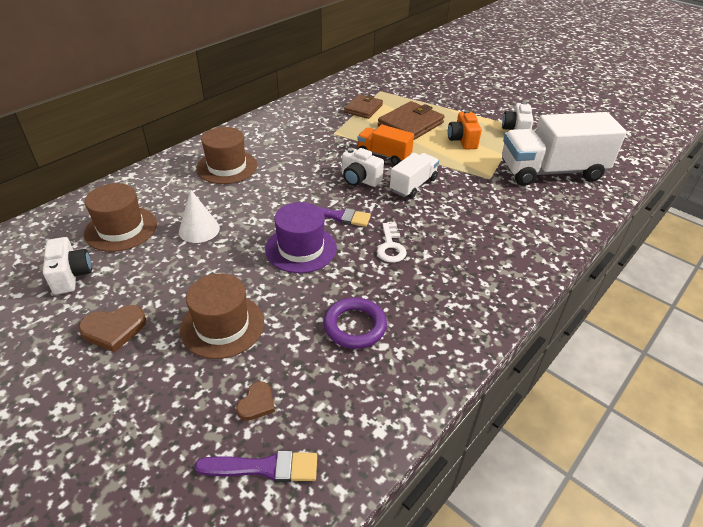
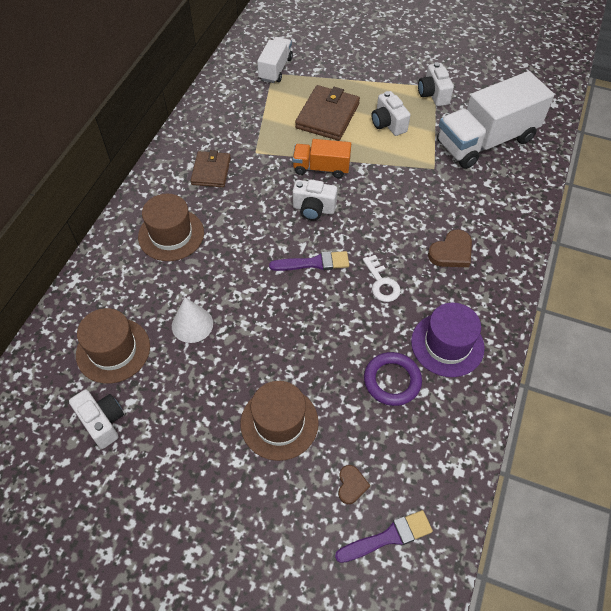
camera: 20 degrees left, 15 degrees up
brown heart [78,305,146,352] -> brown heart moved to [428,230,472,267]
purple hat [265,202,337,273] -> purple hat moved to [411,303,485,377]
brown wallet [344,94,383,119] -> brown wallet moved to [191,150,231,187]
white truck [390,153,439,198] -> white truck moved to [257,37,293,83]
orange camera [448,110,482,150] -> white camera [372,91,410,136]

